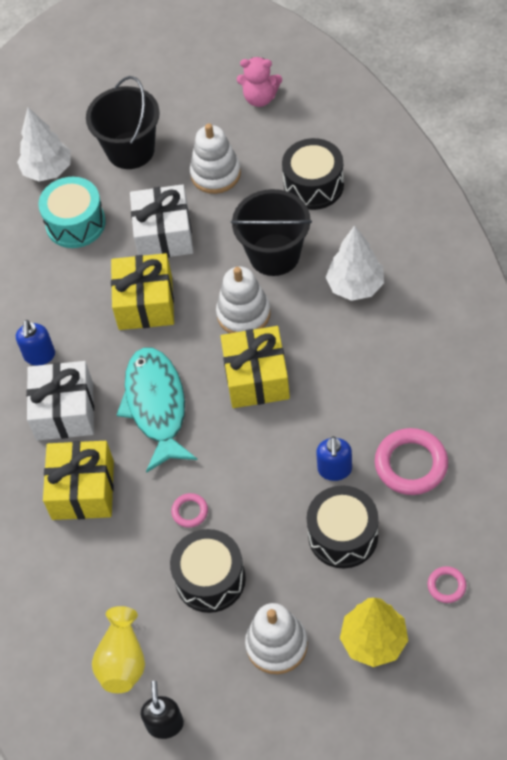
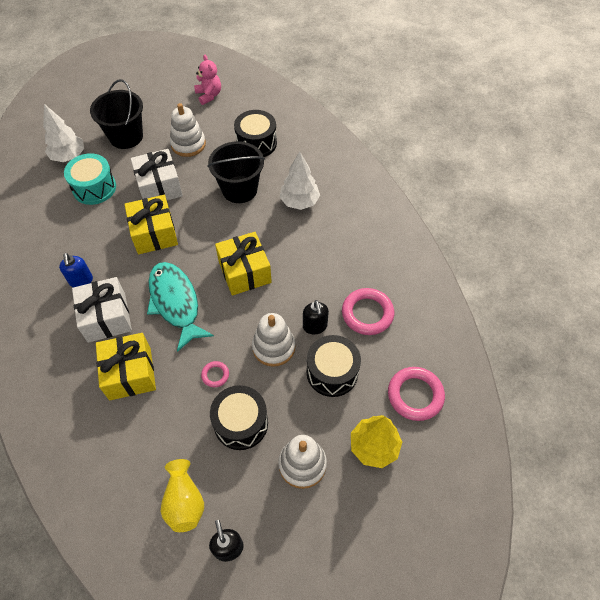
camera: 20 degrees left, 0 degrees up
white stacking toy [216,267,271,333] -> white stacking toy moved to [252,313,295,367]
pink teddy bear [237,57,282,107] -> pink teddy bear turned 105 degrees counterclockwise [194,55,221,105]
blue soap dispenser [316,436,352,481] -> black soap dispenser [303,300,329,334]
pink ring [427,566,466,603] -> pink ring [388,367,445,421], size x1.99

